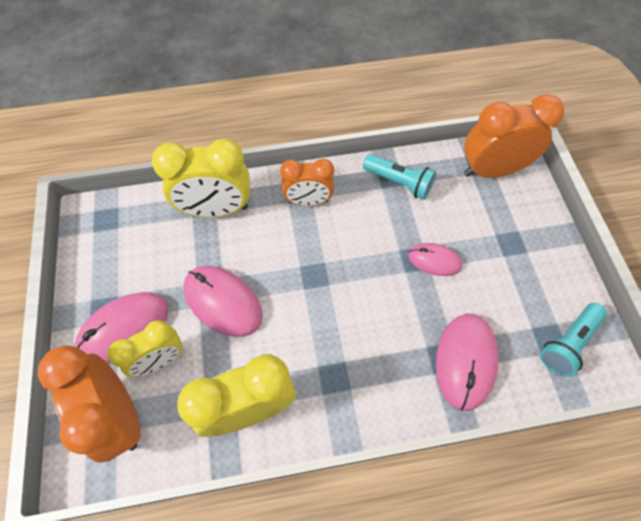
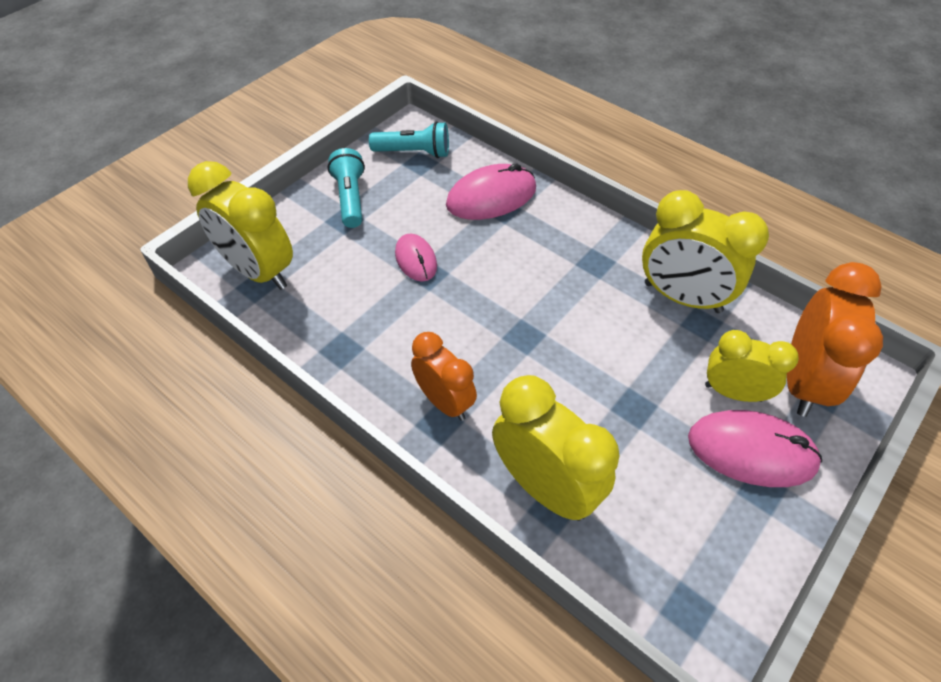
camera: 130 degrees left, 10 degrees down
pink mouse [183,266,263,337] -> none
turquoise flashlight [363,154,436,200] -> turquoise flashlight moved to [328,148,365,228]
orange clock [464,94,564,178] -> yellow clock [188,161,293,290]

